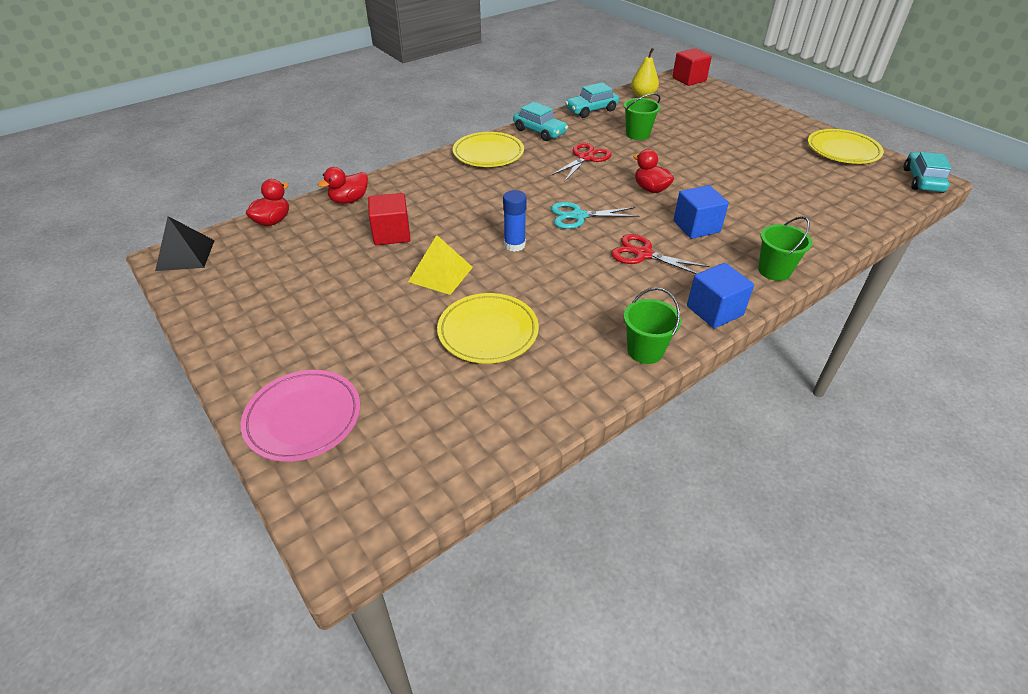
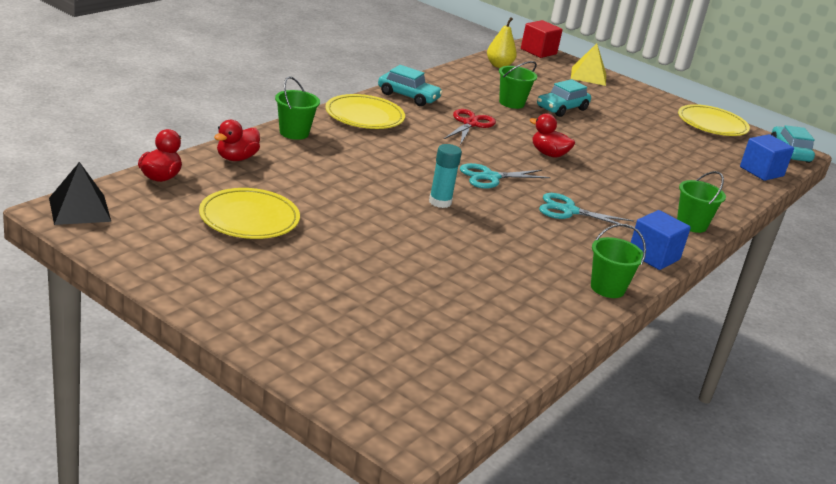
camera: 20 degrees left, 15 degrees down
pink plate [241,370,360,462] -> none
red cube [368,193,411,245] -> none
yellow pyramid [408,235,473,295] -> yellow pyramid moved to [571,43,606,86]
yellow plate [437,293,539,363] -> yellow plate moved to [199,188,300,239]
blue glue stick [503,190,527,252] -> turquoise glue stick [429,144,462,208]
turquoise car [565,82,619,118] -> turquoise car moved to [537,79,591,117]
red scissors [611,234,709,274] -> turquoise scissors [539,193,634,229]
blue cube [673,185,729,239] -> blue cube moved to [740,134,794,181]
none -> green bucket [275,76,320,140]

